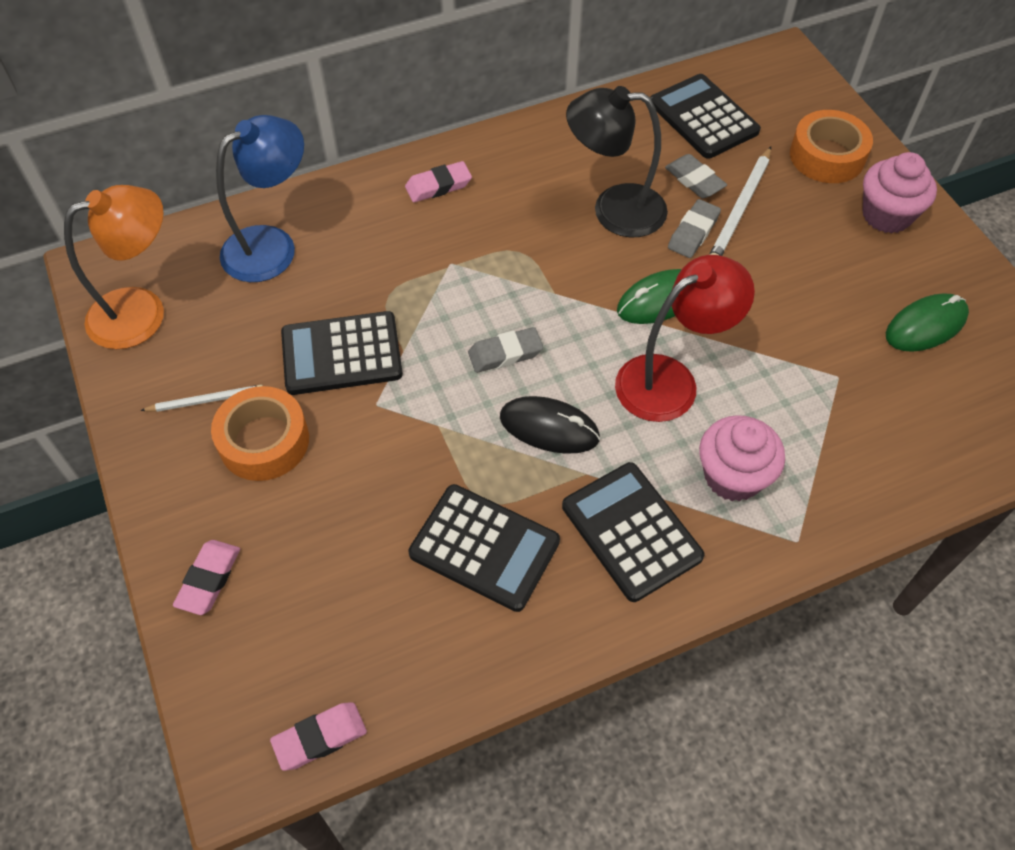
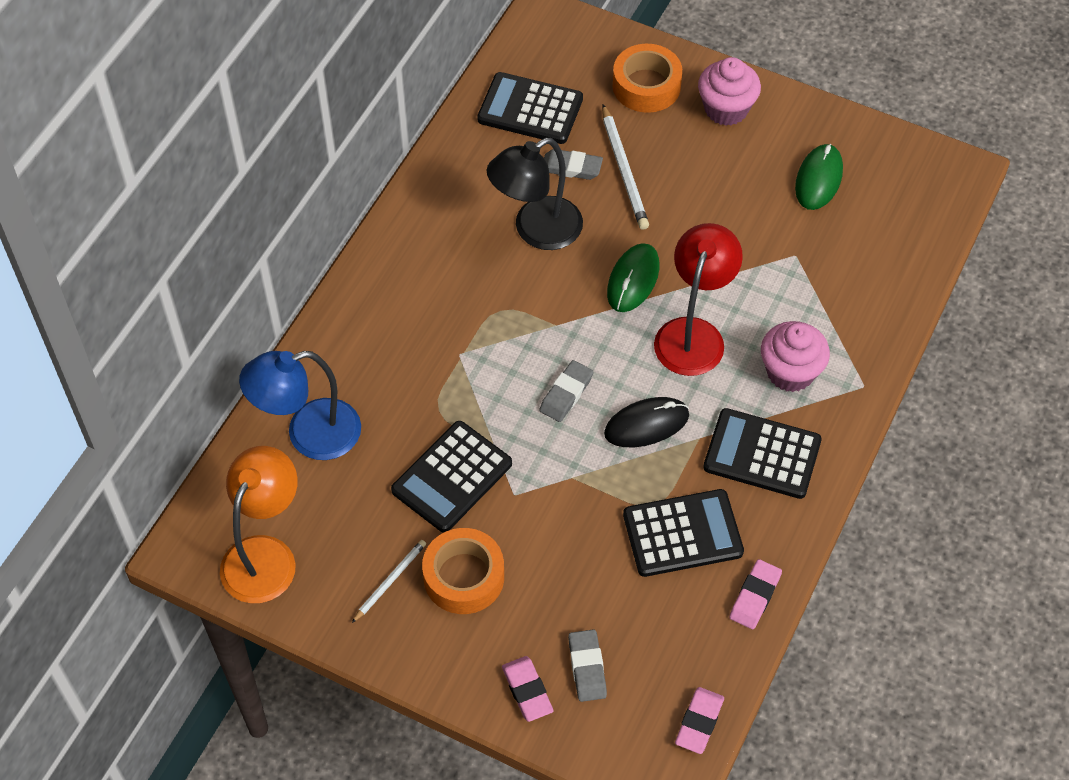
camera: 40 degrees left, 0 degrees up
blue lamp [216,115,304,282] -> blue lamp turned 120 degrees counterclockwise [239,351,361,460]
pink eraser [405,161,472,202] -> pink eraser moved to [729,559,782,629]
grey eraser [668,199,721,258] -> grey eraser moved to [568,629,607,702]

